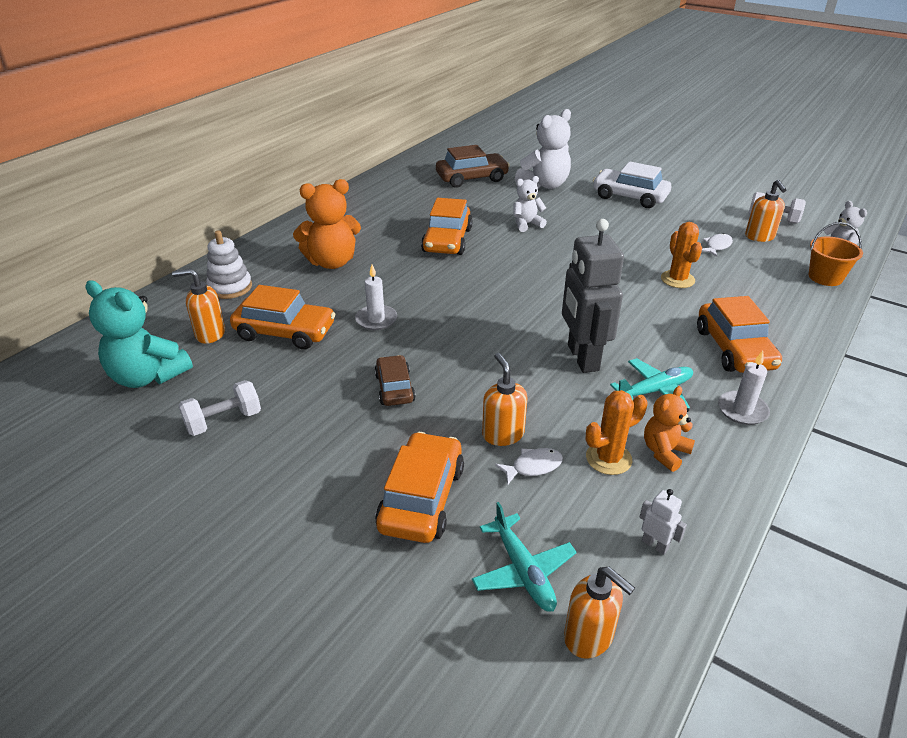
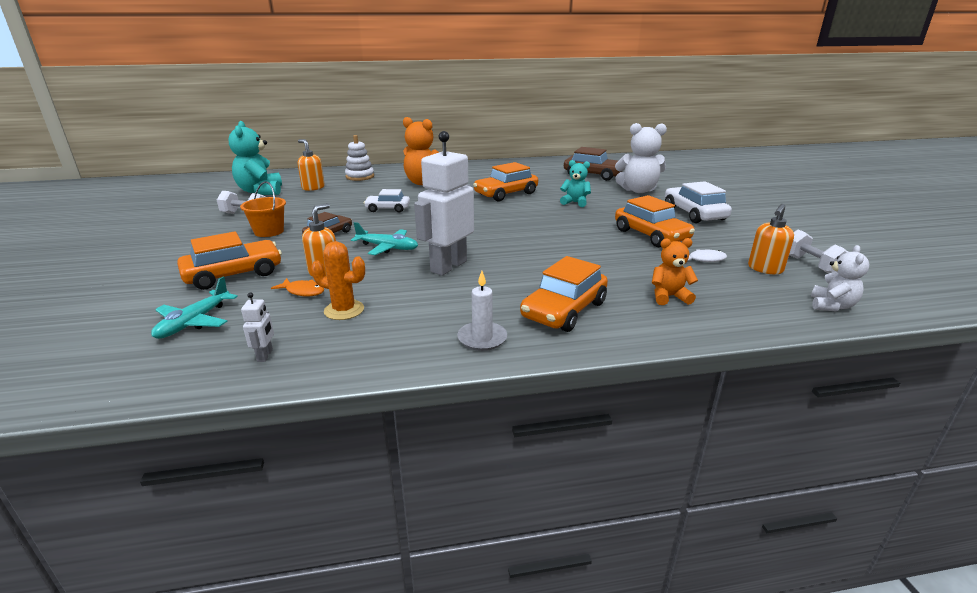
camera: 45 degrees right, 10 degrees down
orange car [230,285,335,350] -> orange car moved to [615,195,695,247]
white candle [355,265,397,330] -> white car [364,189,410,213]
white fish [495,448,563,485] -> orange fish [271,278,324,297]
white teddy bear [513,176,547,232] -> turquoise teddy bear [560,160,591,207]
grey robot [562,219,624,373] -> white robot [414,131,474,276]
orange soap dispenser [564,567,635,659] -> none
turquoise plane [610,358,693,408] -> turquoise plane moved to [351,222,418,255]
orange teddy bear [644,386,695,472] -> orange teddy bear moved to [652,238,698,305]
orange cactus [661,222,702,288] -> none
orange bucket [809,222,863,286] -> orange bucket moved to [240,181,286,237]

